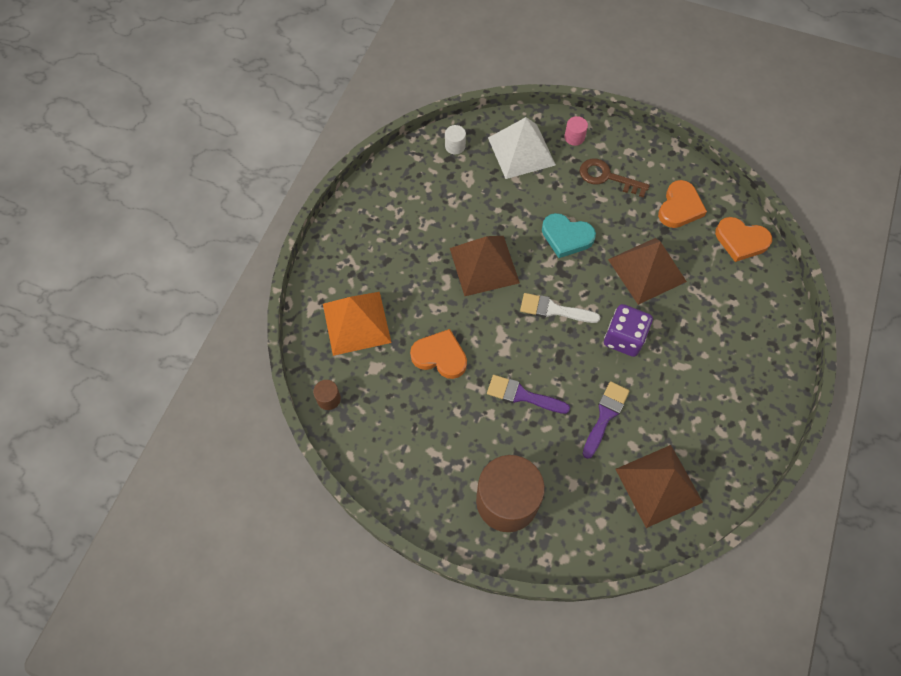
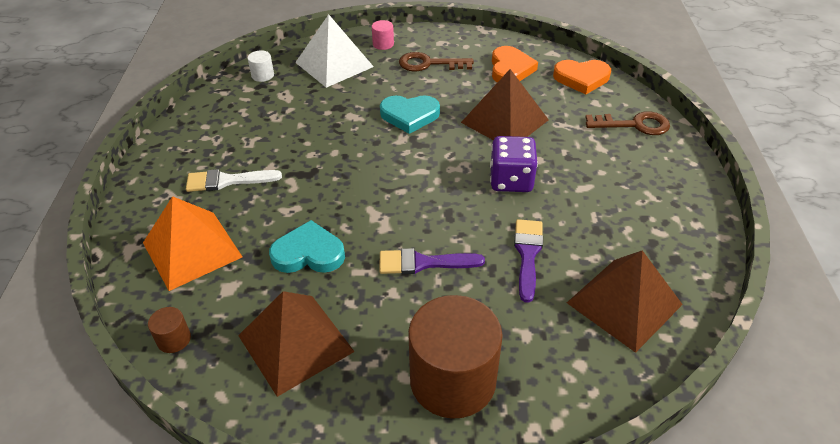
camera: 20 degrees left, 20 degrees down
orange heart [410,329,467,379] -> turquoise heart [269,220,345,273]
brown pyramid [450,236,520,296] -> brown pyramid moved to [238,291,355,397]
white brush [520,293,600,323] -> white brush moved to [186,169,282,192]
none -> brown key [585,111,670,135]

